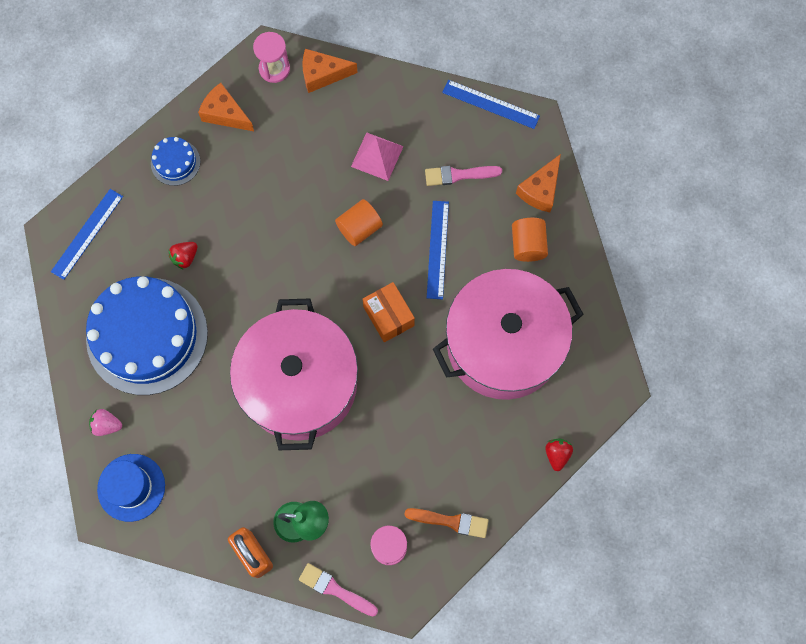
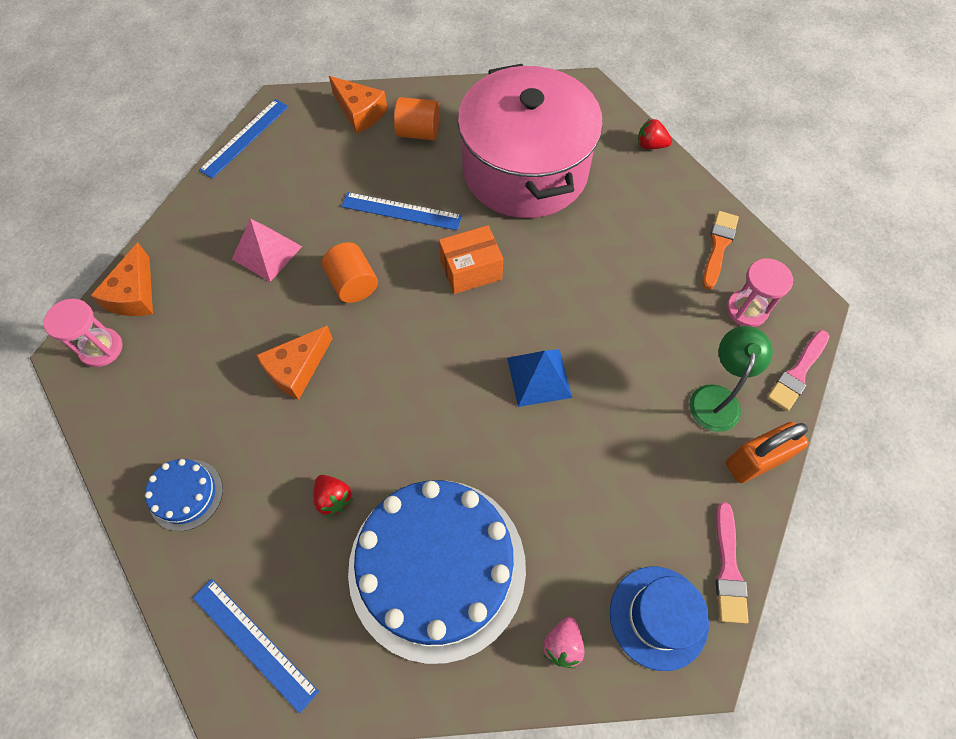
camera: 80 degrees left, 10 degrees down
orange cheese [198,83,254,131] -> orange cheese moved to [256,326,333,400]
pink pot [230,299,358,450] -> blue pyramid [507,349,572,407]
pink brush [425,166,502,186] -> pink brush moved to [716,502,749,624]

